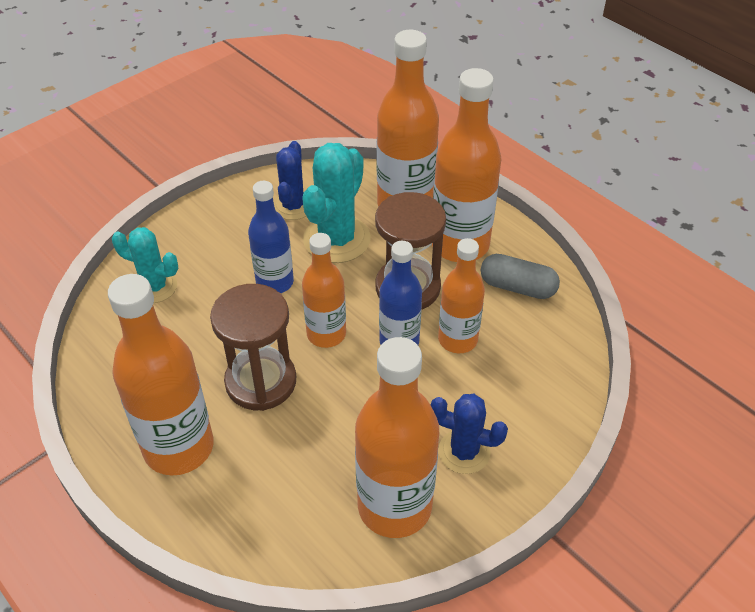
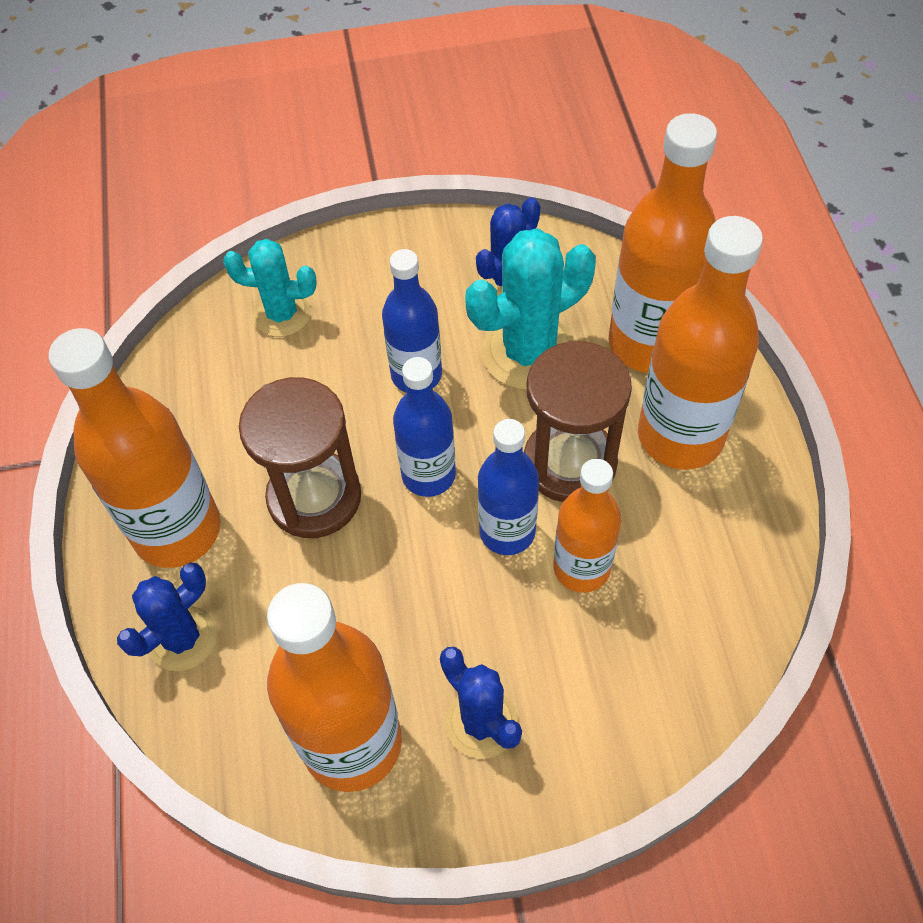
camera: 35 degrees right, 10 degrees up
turquoise cactus [112,227,178,303] -> turquoise cactus turned 45 degrees counterclockwise [223,239,317,337]
orange bottle [302,233,346,348] -> blue bottle [393,357,456,497]
grey capsule [481,254,560,299] -> none
none -> blue cactus [117,562,217,671]

